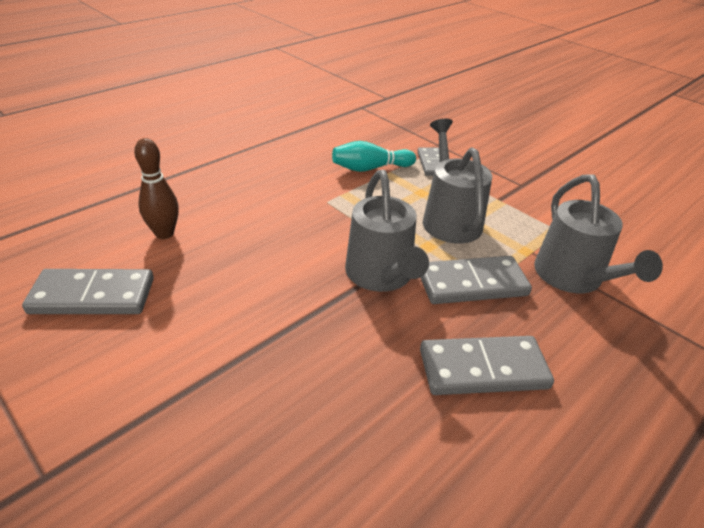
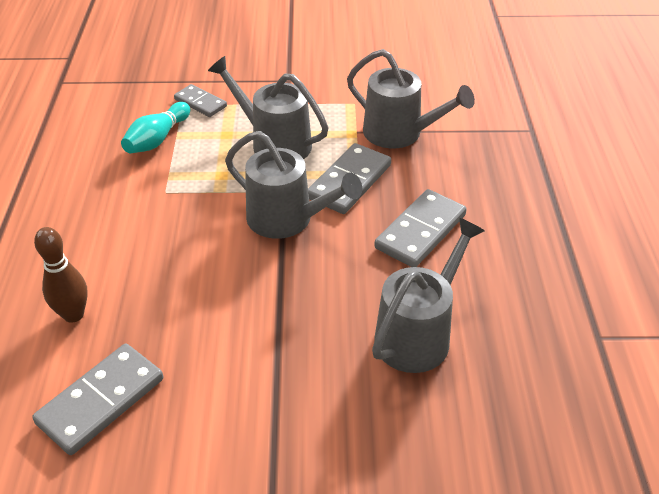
camera: 45 degrees left, 5 degrees up
none -> grey watering can [372,218,485,373]

